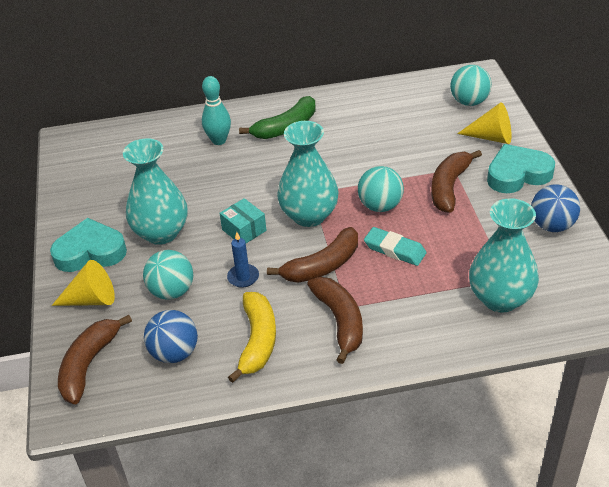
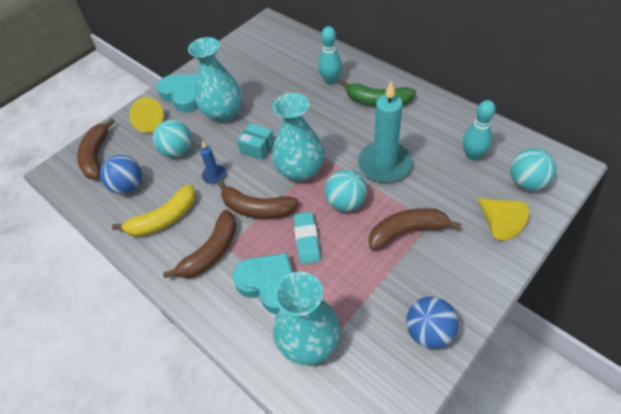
camera: 55 degrees right, 10 degrees up
brown banana [58,315,132,404] -> brown banana turned 75 degrees counterclockwise [77,118,115,179]
turquoise box [219,198,267,243] -> turquoise box turned 75 degrees counterclockwise [237,123,275,160]
turquoise heart [487,144,555,193] -> turquoise heart moved to [233,253,293,315]
none -> turquoise candle [358,81,413,183]
none -> turquoise bowling pin [463,100,496,161]

